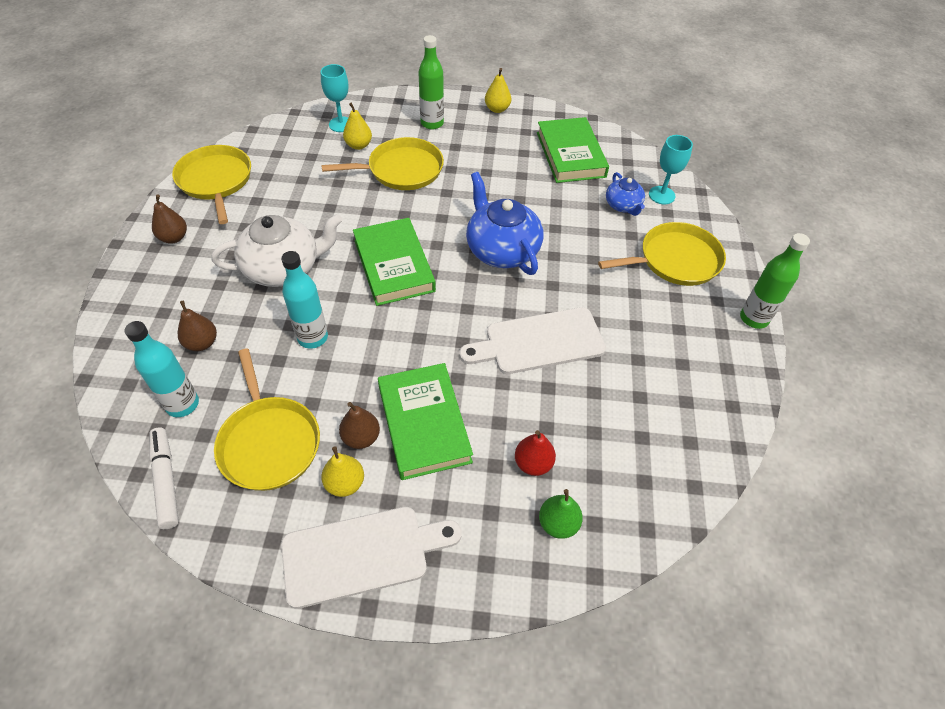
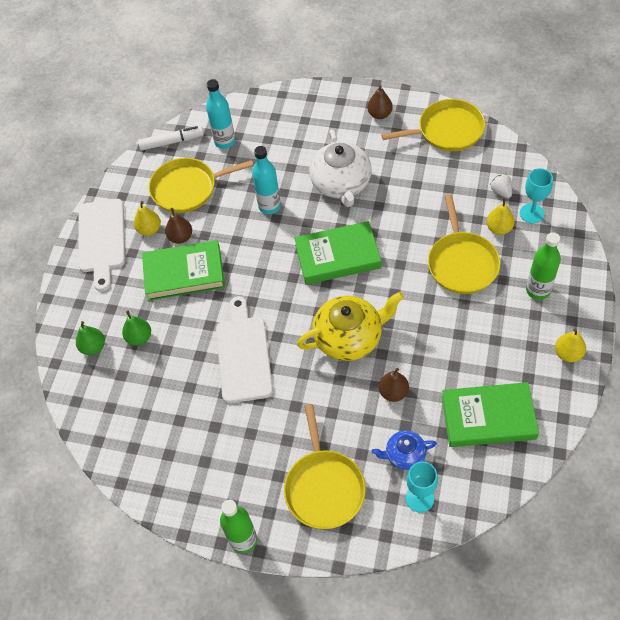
camera: 105 degrees right, 5 degrees up
brown pear [178,301,217,351] -> brown pear moved to [379,368,409,402]
blue teapot [466,172,543,275] -> yellow teapot [297,292,404,361]
red pear [515,430,556,476] -> green pear [122,311,151,346]
none -> white strawberry [490,174,512,198]

